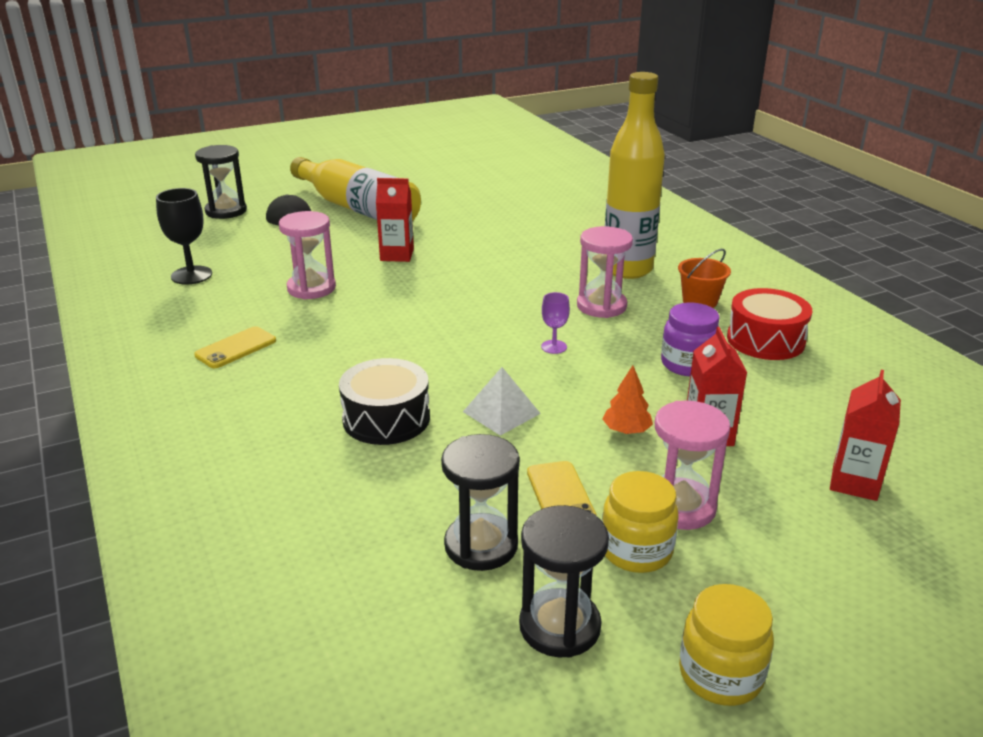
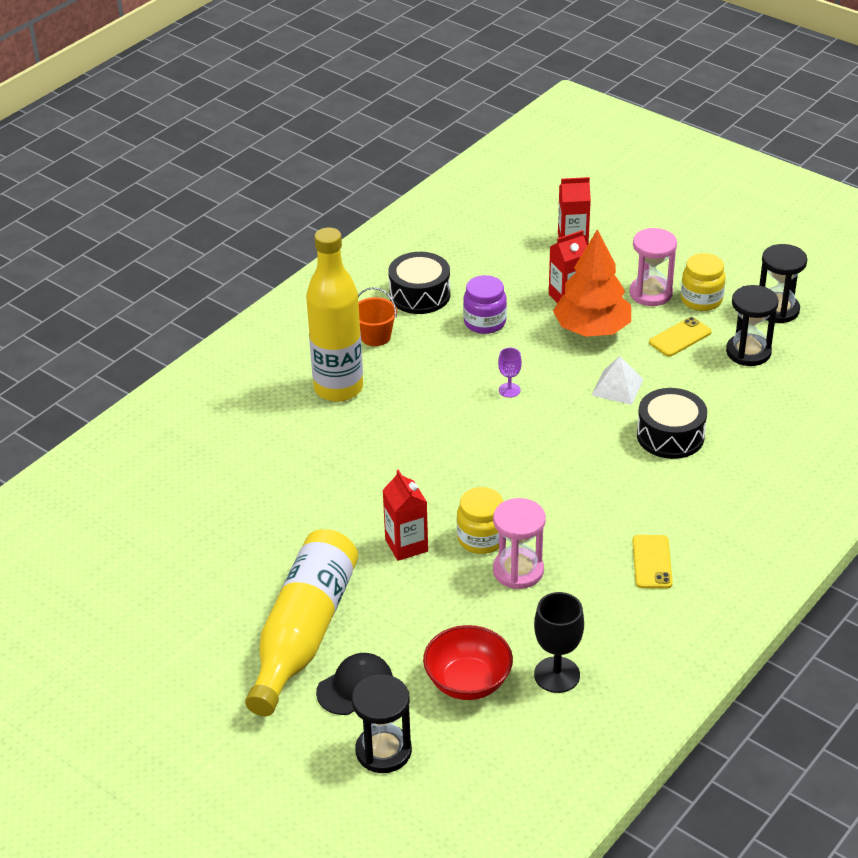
camera: 115 degrees left, 10 degrees up
yellow phone [194,326,276,368] -> yellow phone turned 75 degrees clockwise [632,535,673,589]
pink hourglass [577,226,633,318] -> none
orange tree [603,365,653,434] -> orange tree [553,229,631,337], size x2.23
yellow jar [679,584,774,706] -> yellow jar moved to [457,487,503,554]
red drum [727,288,812,360] -> black drum [388,252,450,314]
none -> red bowl [423,625,513,700]

